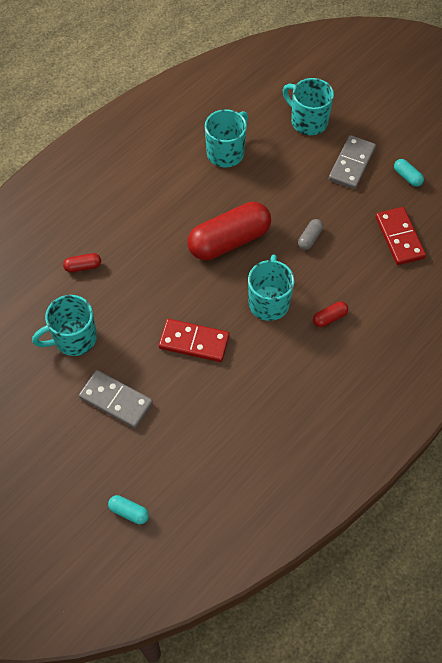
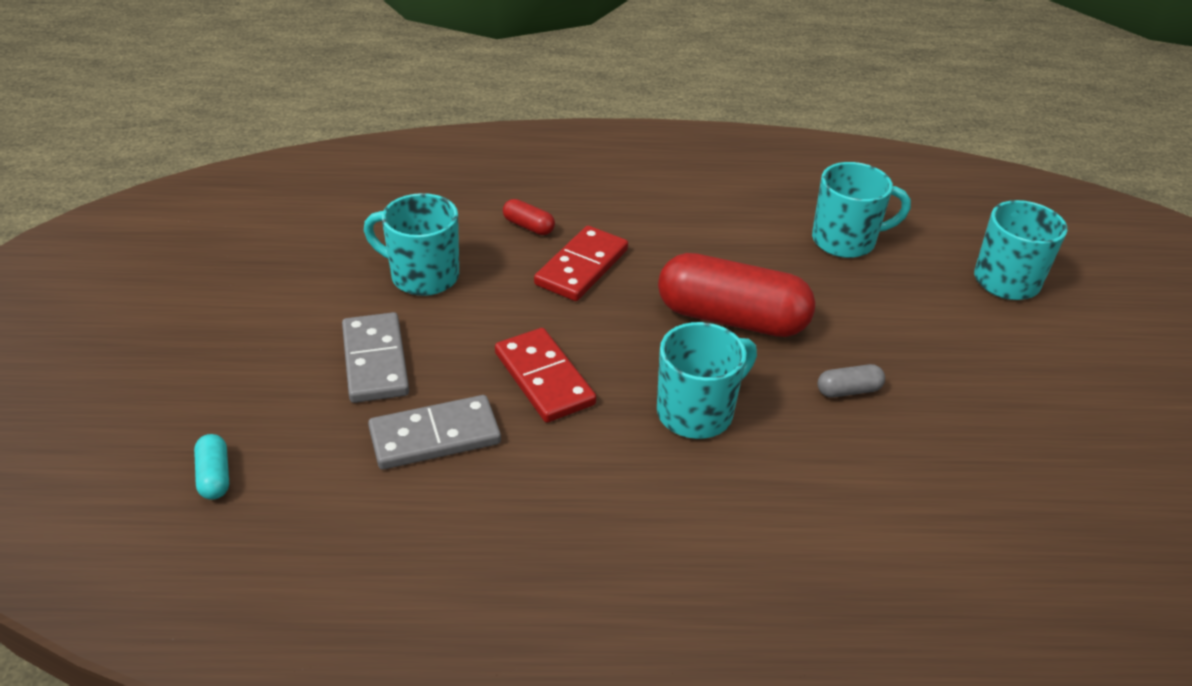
camera: 45 degrees right, 20 degrees down
red capsule [313,301,348,327] -> none
grey domino [329,135,376,189] -> grey domino moved to [368,395,501,470]
red domino [376,207,426,265] -> red domino moved to [534,226,628,301]
turquoise capsule [394,159,424,187] -> none

